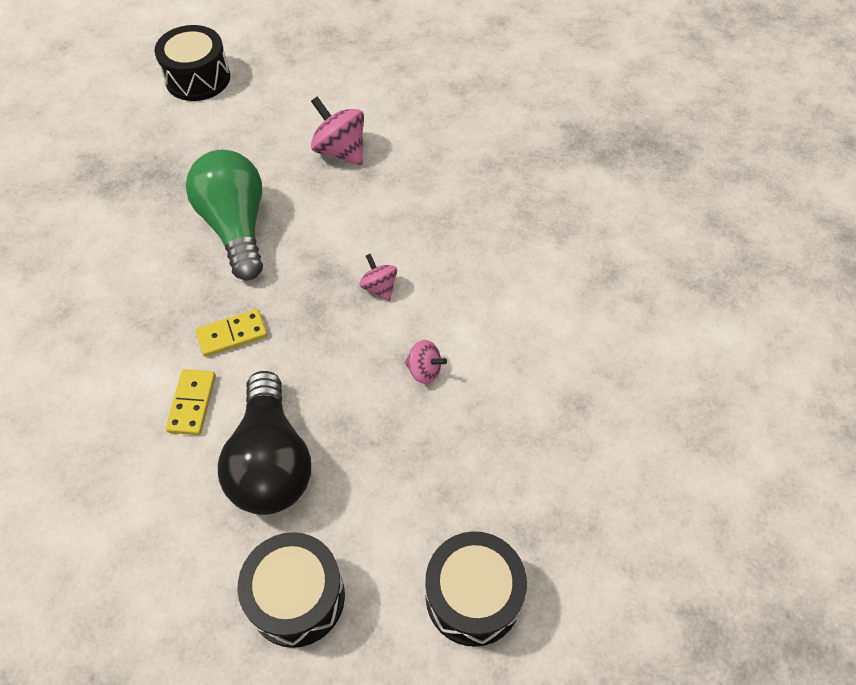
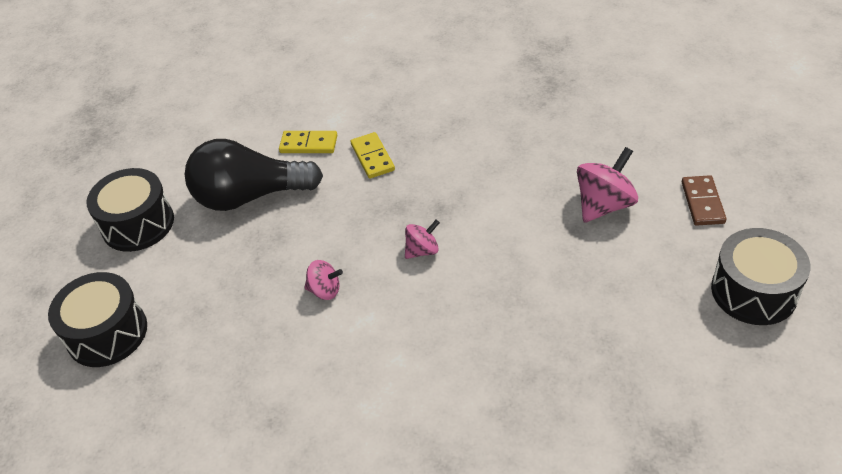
camera: 95 degrees right, 10 degrees down
black drum [154,25,230,101] -> black drum moved to [711,228,810,325]
green light bulb [186,150,263,280] -> none
pink spinning top [404,340,447,384] -> pink spinning top turned 105 degrees counterclockwise [304,260,343,300]
none -> brown domino [682,175,726,226]

